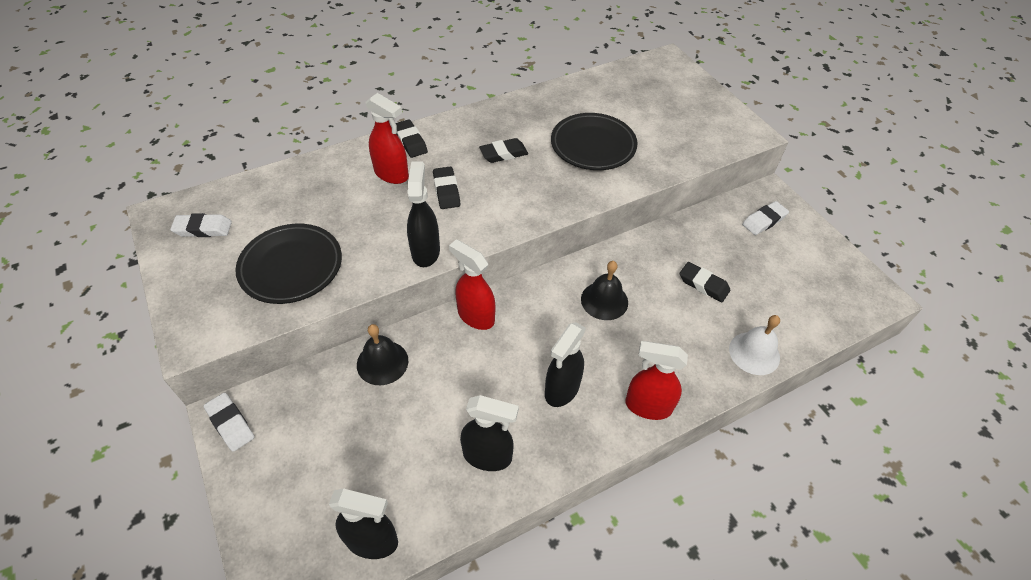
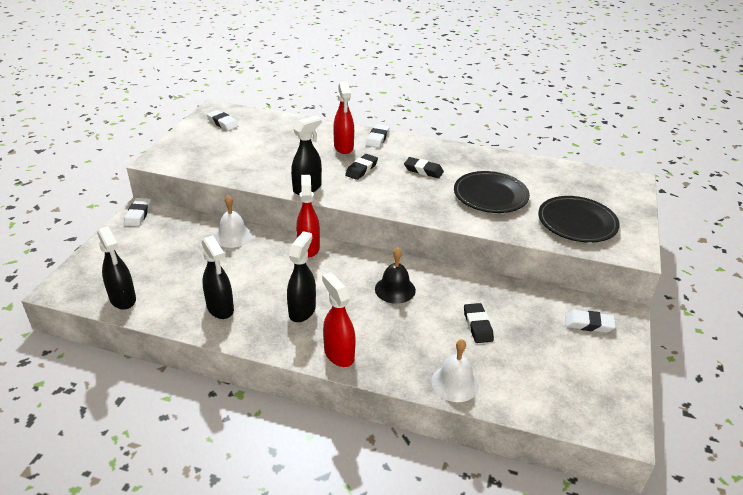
camera: 45 degrees right, 15 degrees down
black plate [235,224,342,304] -> black plate moved to [538,196,620,243]
black bell [357,324,408,385] -> white bell [214,195,252,248]
black eraser [396,119,428,158] -> white eraser [366,124,389,148]
black spray bottle [545,322,586,407] -> black spray bottle turned 120 degrees clockwise [287,231,316,322]

